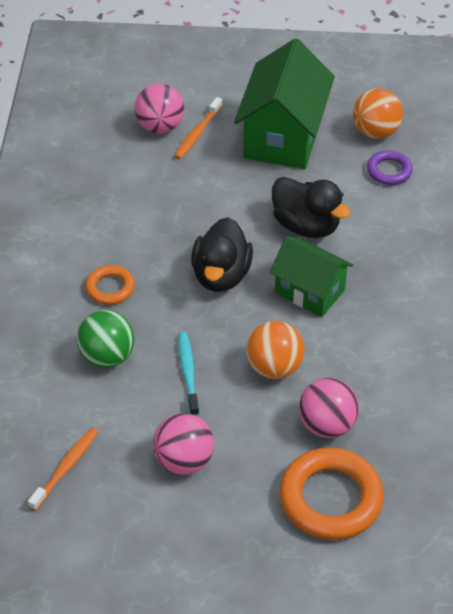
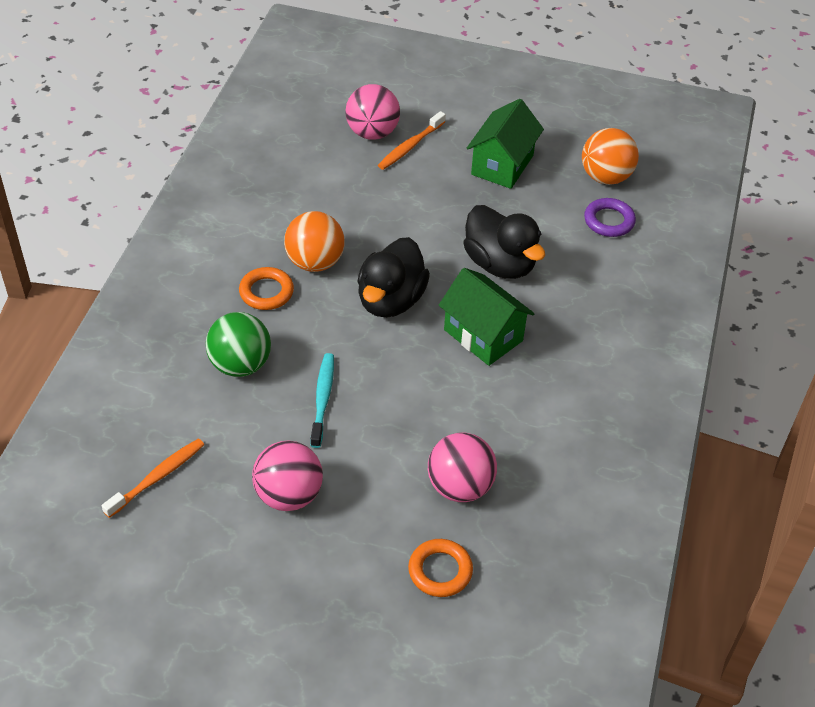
camera: 10 degrees right, 0 degrees up
green house [234,38,335,169] -> green house [467,99,544,189], size x0.63
orange ball [246,321,304,379] -> orange ball moved to [284,211,345,272]
orange ring [279,447,384,540] -> orange ring [408,539,473,597], size x0.54

